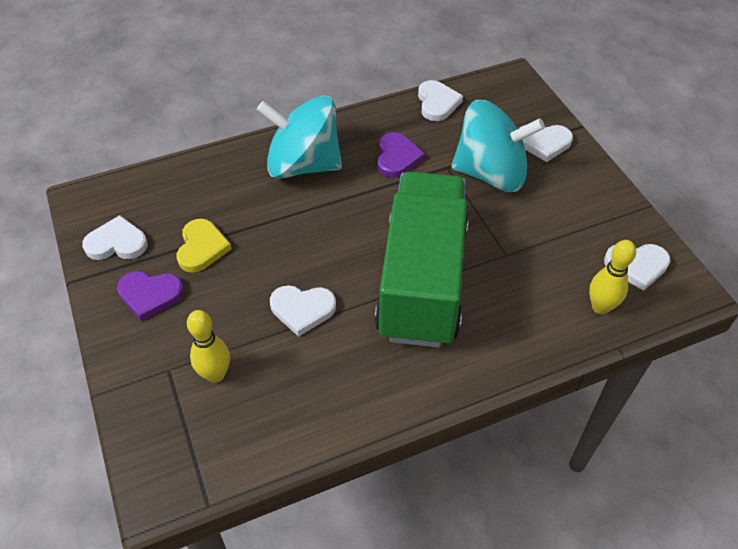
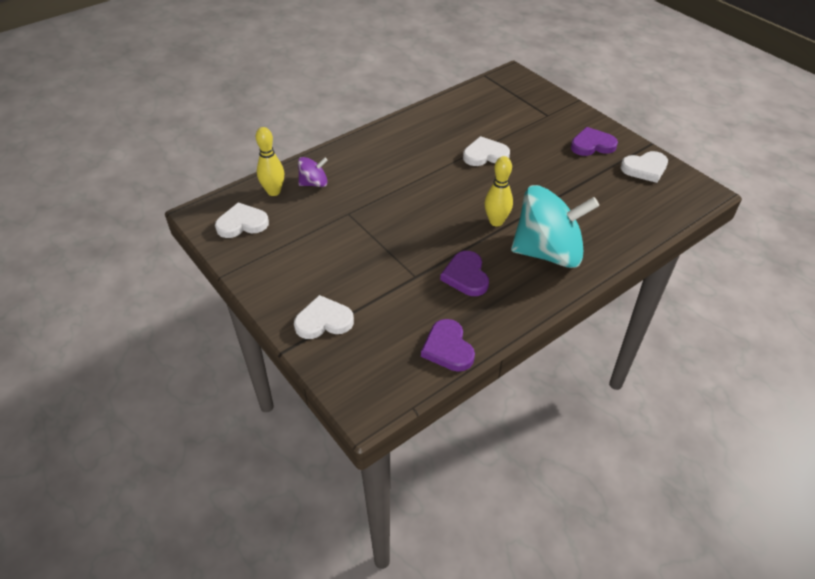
camera: 165 degrees right, 5 degrees down
yellow heart [176,219,232,273] -> none
yellow bowling pin [187,310,230,383] -> yellow bowling pin moved to [484,156,513,226]
green truck [375,172,469,348] -> none
white heart [418,80,463,121] -> purple heart [421,319,475,372]
turquoise spinning top [452,100,545,192] -> none
none -> purple spinning top [298,157,328,187]

